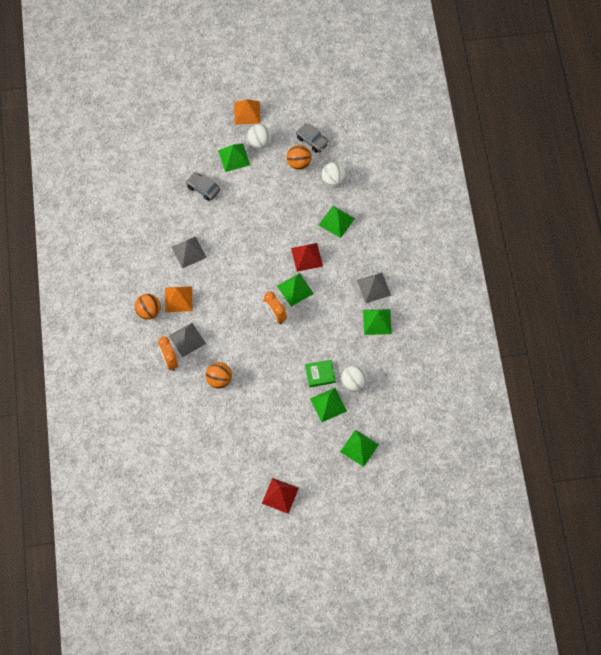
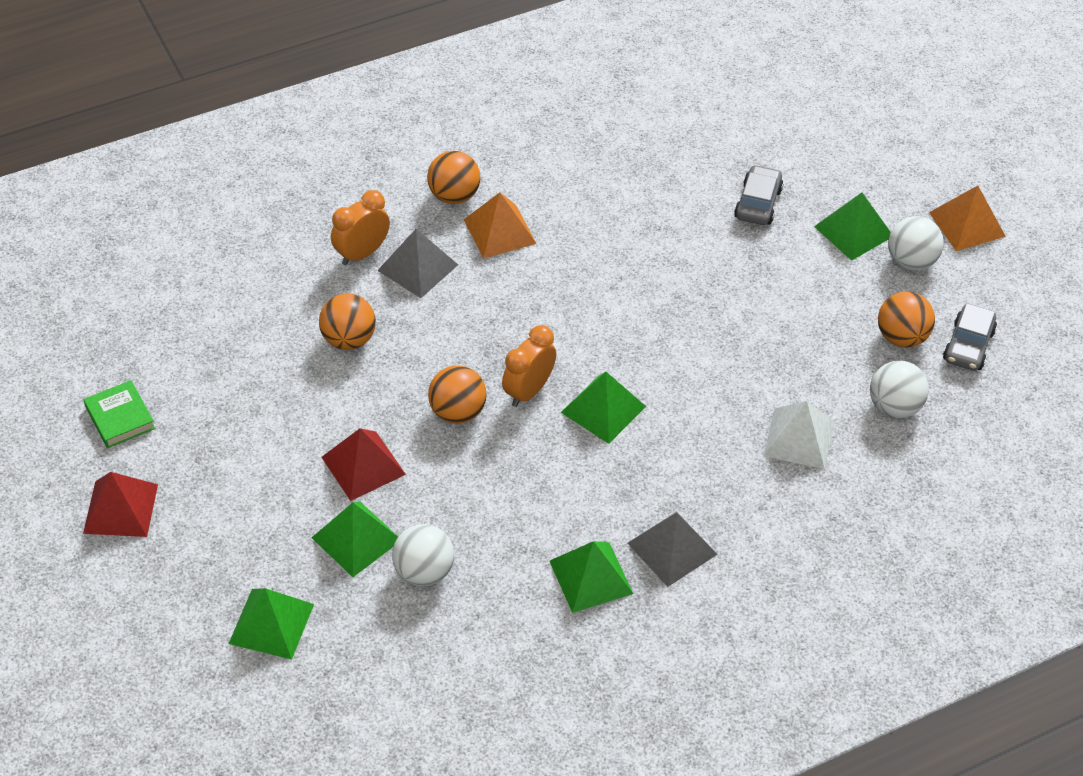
camera: 70 degrees right, 15 degrees down
grey pyramid [171,236,207,269] -> none
red pyramid [291,243,323,272] -> red pyramid moved to [321,428,406,501]
green book [305,360,336,387] -> green book moved to [84,380,155,448]
green pyramid [319,206,355,238] -> white pyramid [763,401,835,469]
none -> orange ball [428,365,487,424]

